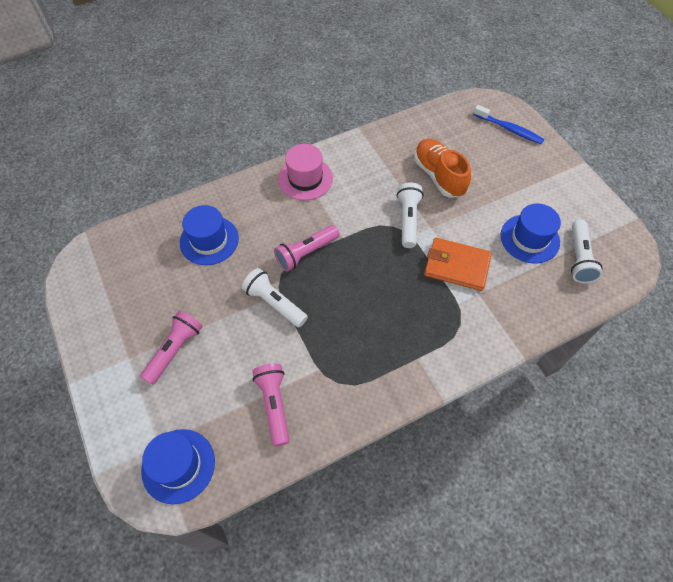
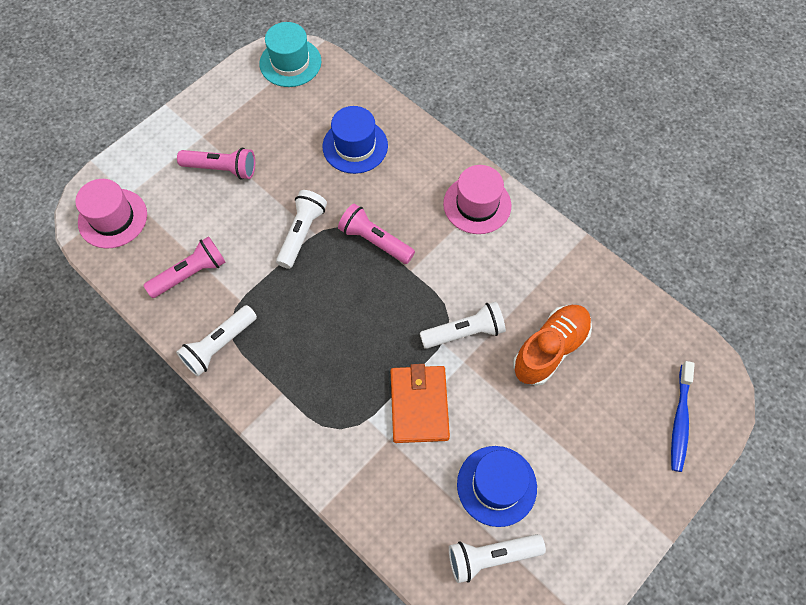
camera: 70 degrees right, 5 degrees up
blue hat [141,429,215,504] -> pink hat [75,179,147,249]
none -> white flashlight [176,305,257,377]
none -> turquoise hat [259,22,321,87]

